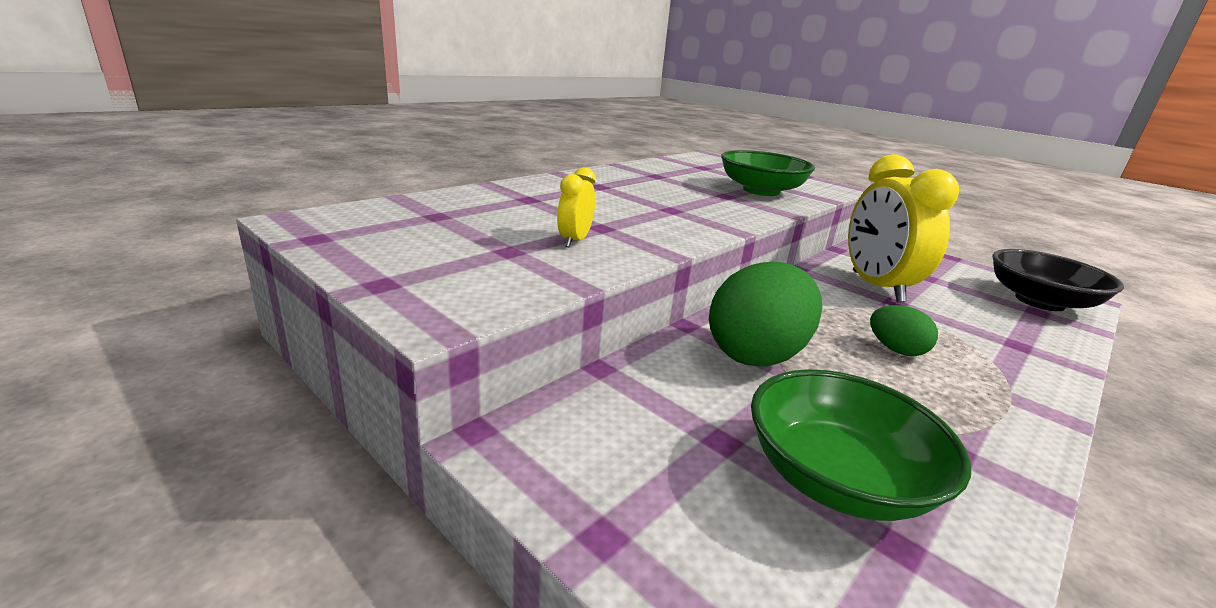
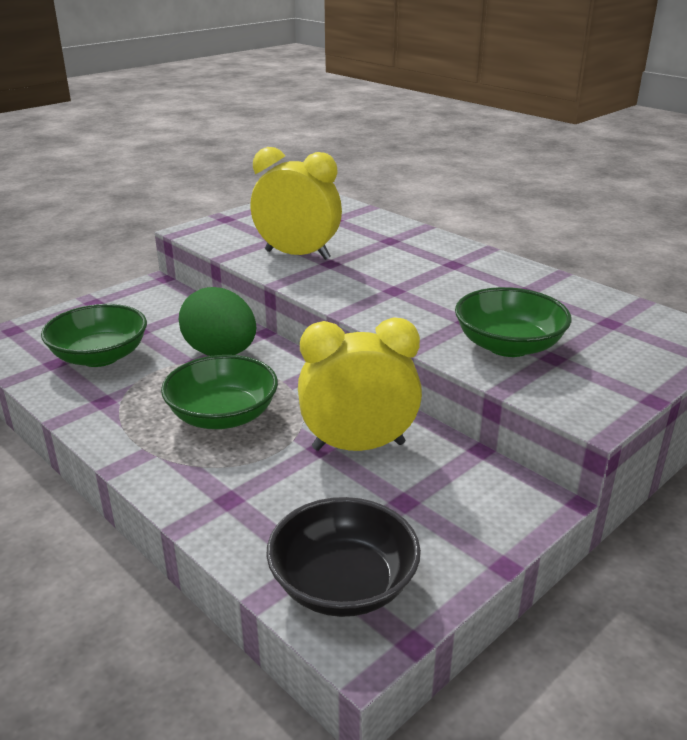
camera: 95 degrees right, 5 degrees up
yellow clock [557,167,596,247] -> yellow clock [250,147,342,260], size x2.19
green egg [870,305,938,356] -> green bowl [161,355,278,429]

